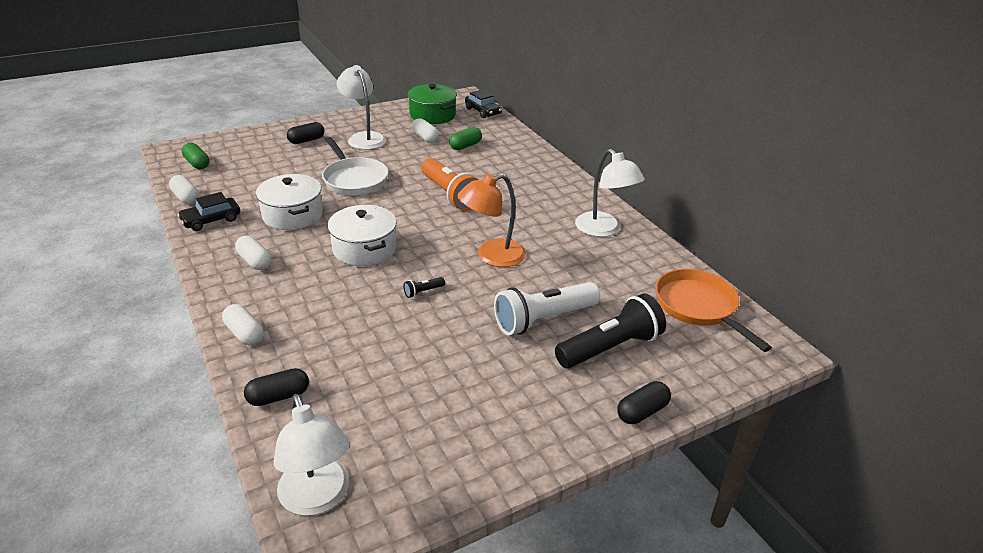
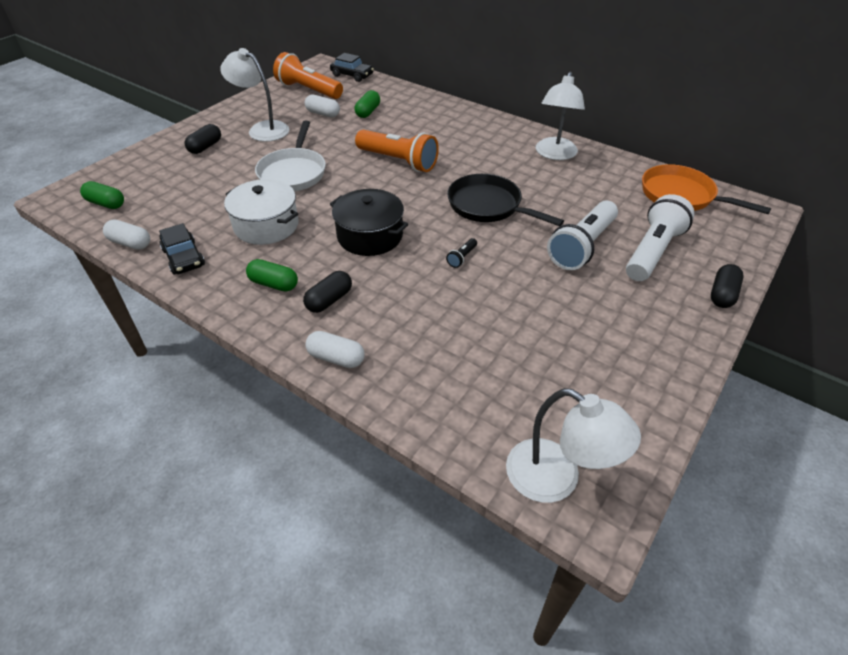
camera: 25 degrees left, 10 degrees up
black car [177,192,240,231] -> black car turned 60 degrees counterclockwise [159,223,205,274]
white capsule [235,236,271,270] -> green capsule [246,259,298,292]
black capsule [244,368,309,406] -> black capsule moved to [303,271,352,313]
white pan [322,137,388,195] -> white pan turned 60 degrees clockwise [255,121,326,191]
white pot [328,205,397,266] -> black pot [330,189,408,256]
green pot [408,84,457,124] -> orange flashlight [273,52,343,99]
orange lamp [457,174,526,267] -> black pan [447,174,564,226]
black flashlight [555,293,666,369] -> white flashlight [626,194,695,281]
white lamp [575,149,645,237] -> white lamp turned 75 degrees clockwise [536,71,585,160]

